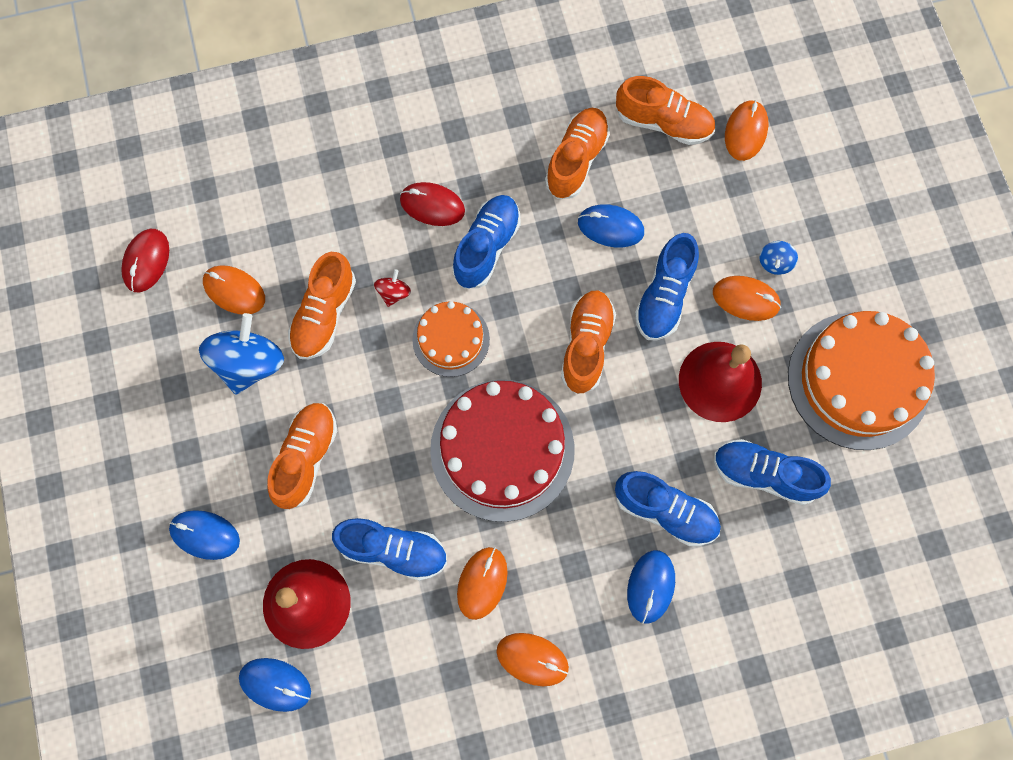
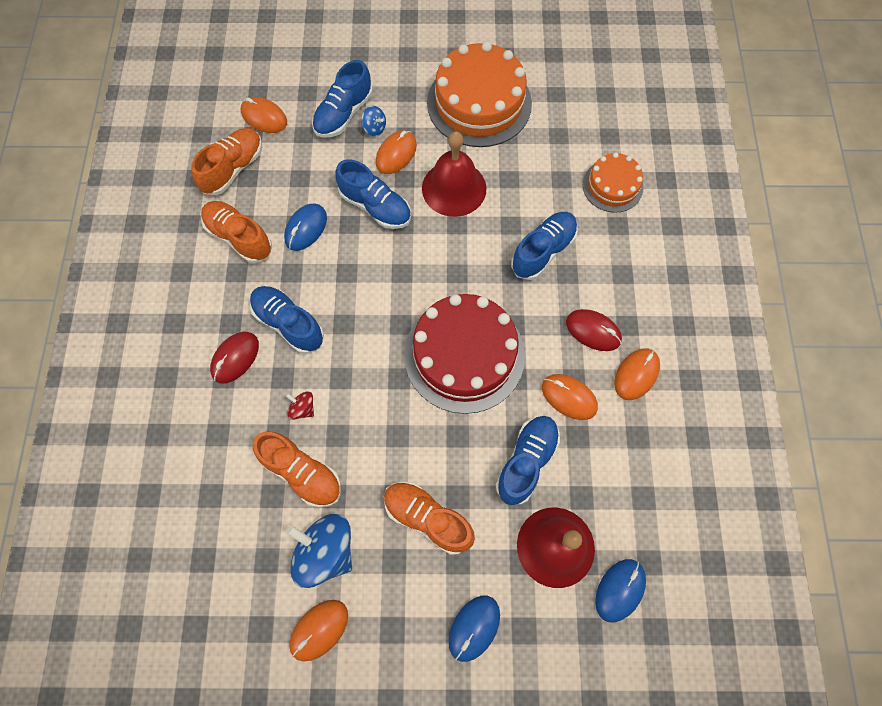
camera: 75 degrees left, 5 degrees down
red mouse [121,229,169,293] -> red mouse moved to [566,309,622,351]
orange mouse [203,265,265,314] -> orange mouse moved to [289,600,348,661]
orange cake [412,301,490,377] -> orange cake moved to [583,152,643,213]
orange shoe [561,291,616,394] -> none
blue mouse [627,550,675,624] -> none
blue shoe [714,439,831,505] -> blue shoe moved to [312,60,372,138]

